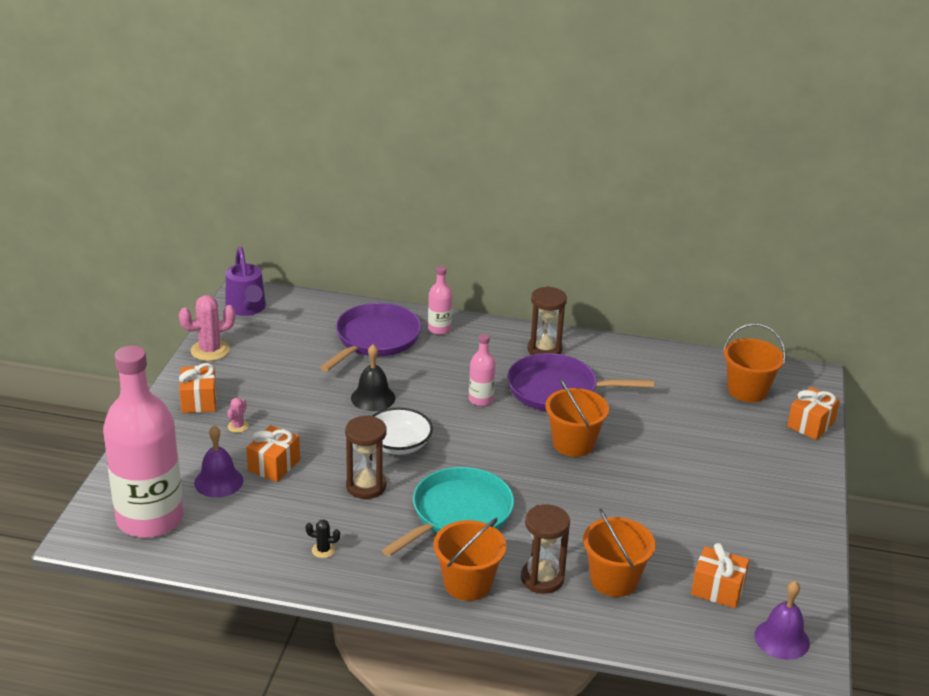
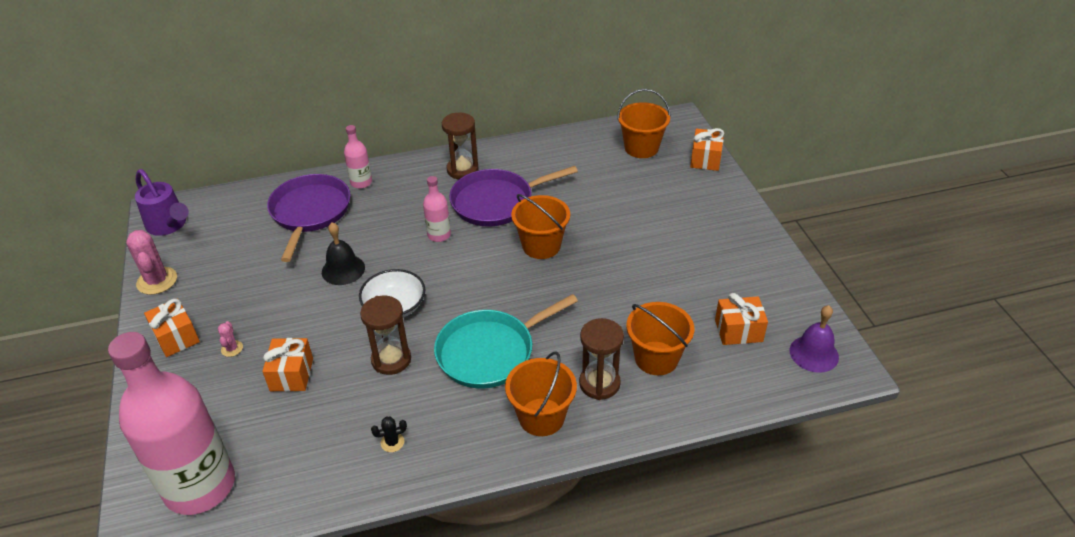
camera: 25 degrees left, 10 degrees up
pink cactus [179,295,235,361] -> pink cactus turned 60 degrees counterclockwise [126,230,177,295]
purple bell [194,425,243,498] -> none
turquoise pan [382,467,514,557] -> turquoise pan turned 135 degrees counterclockwise [434,294,578,389]

